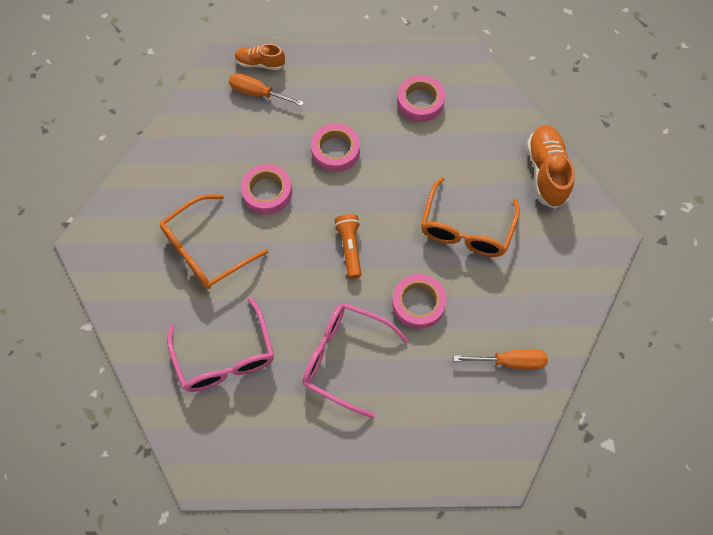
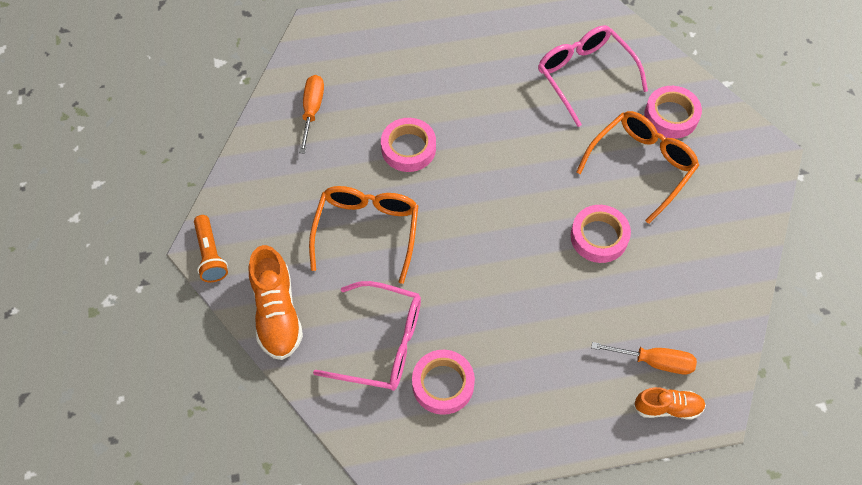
camera: 170 degrees right, 5 degrees down
pink glasses [302,302,409,419] -> pink glasses moved to [313,281,421,391]
pink tape [311,123,360,172] -> pink tape moved to [644,86,702,139]
orange flashlight [334,214,361,279] -> orange flashlight moved to [194,215,228,282]
orange screwdriver [454,349,548,370] -> orange screwdriver turned 105 degrees clockwise [299,75,324,154]

